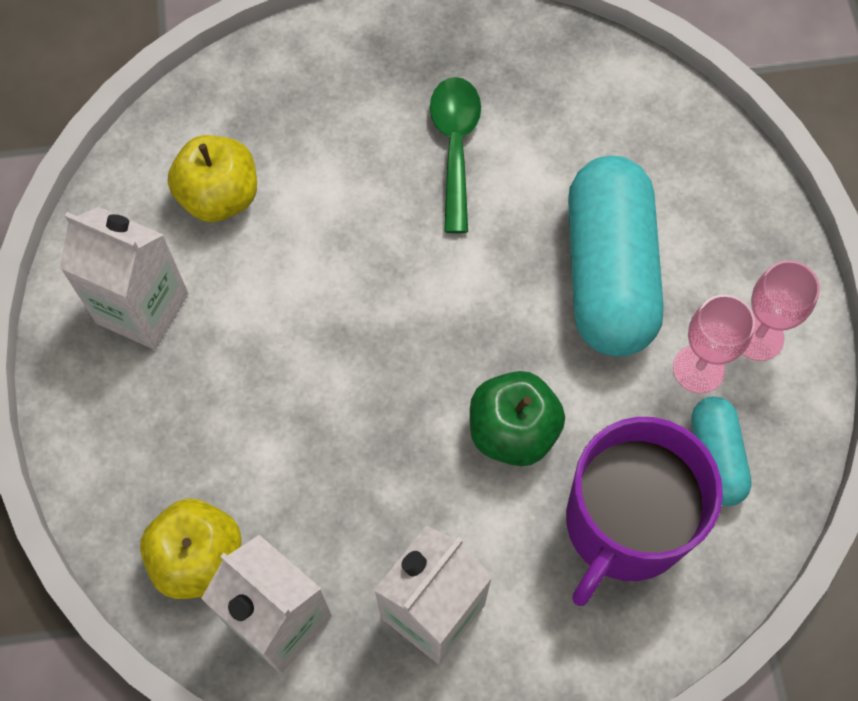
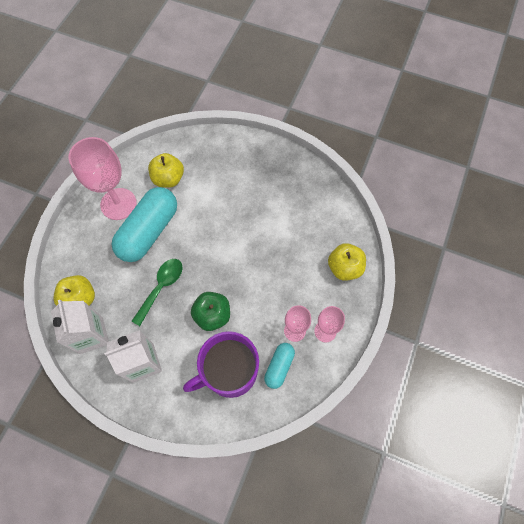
camera: 30 degrees right, 0 degrees up
white carton [60,207,189,350] -> pink goblet [69,137,137,220]
green spoon [430,77,481,233] -> green spoon moved to [132,259,182,326]
turquoise capsule [568,156,664,357] -> turquoise capsule moved to [111,187,177,262]
none -> yellow apple [328,243,366,281]

